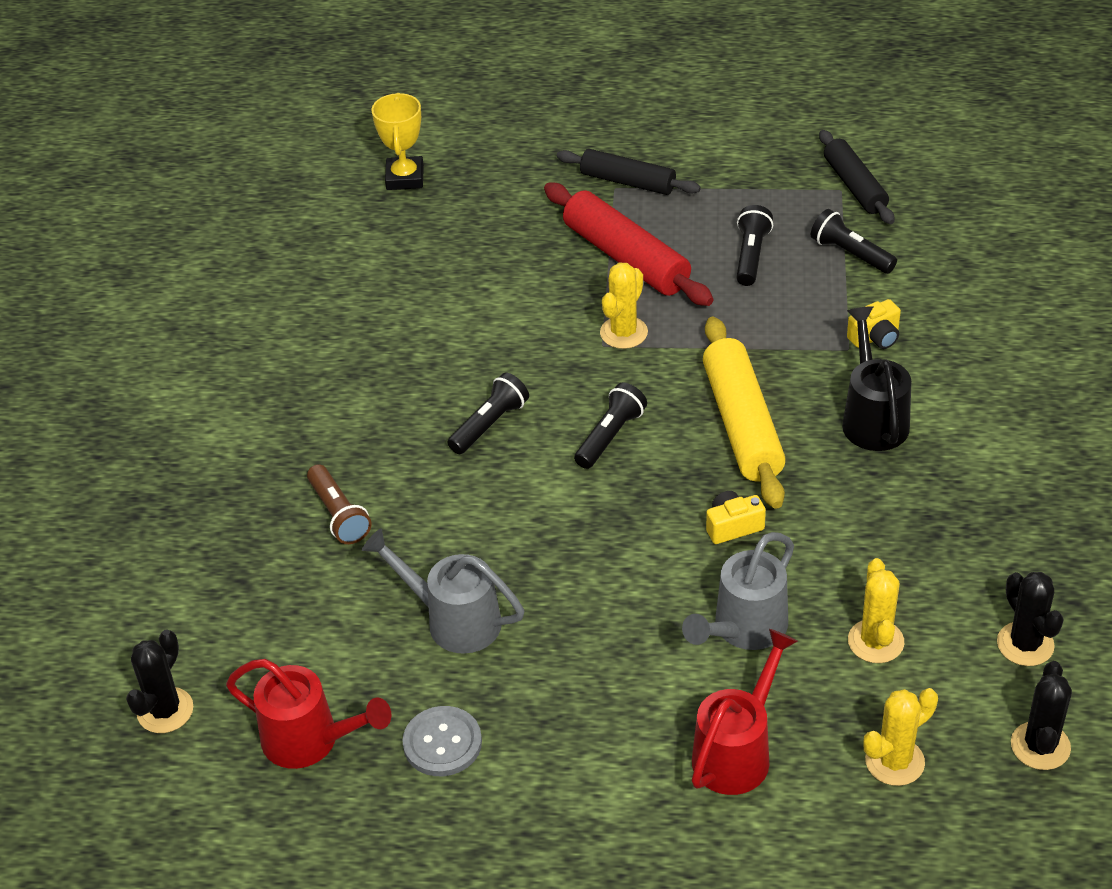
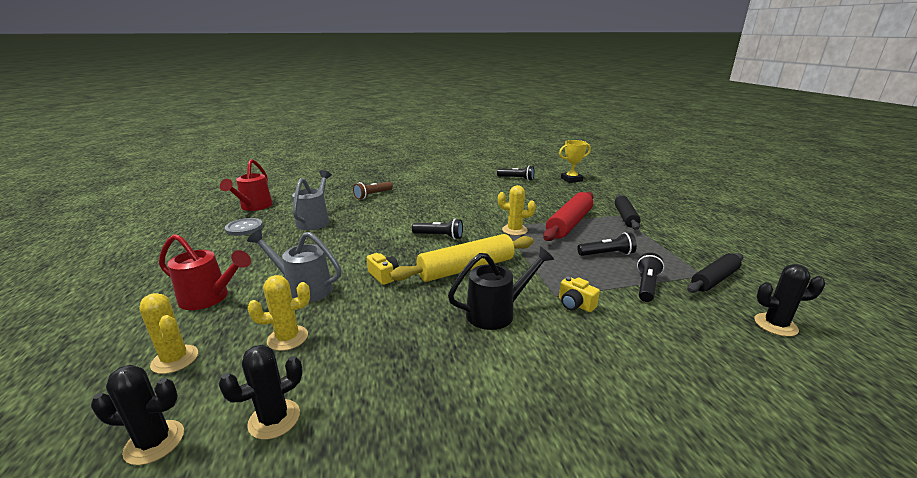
camera: 70 degrees right, 20 degrees down
black cactus [126,630,193,733] -> black cactus moved to [754,264,825,337]
black flashlight [447,373,529,454] -> black flashlight moved to [497,166,534,181]

